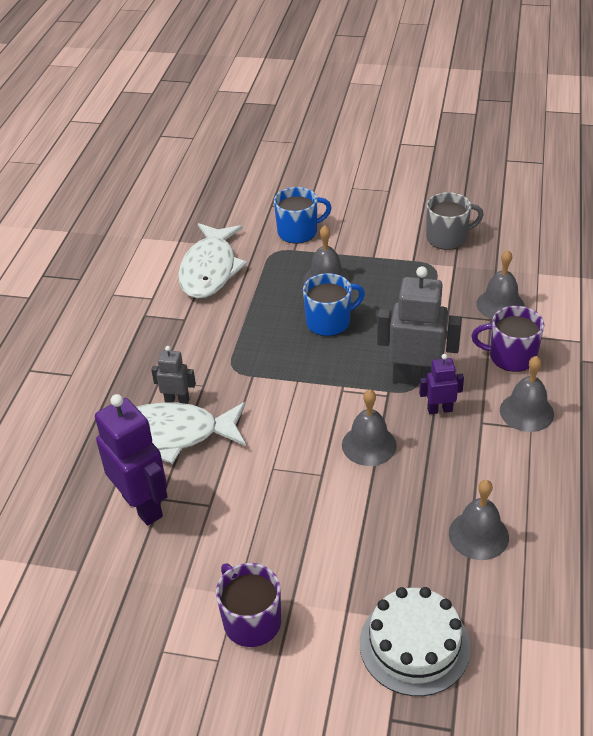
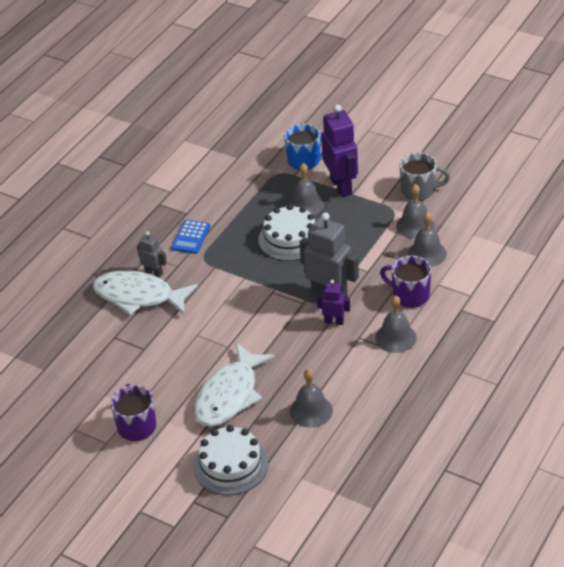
camera: 20 degrees right, 0 degrees up
purple robot [95,394,168,526] -> purple robot moved to [321,104,358,197]
white fish [178,223,247,298] -> white fish moved to [194,343,275,427]
blue mug [303,273,365,336] -> white cake [258,204,316,261]
grey bell [342,389,397,466] -> grey bell moved to [396,184,434,239]
none -> blue calculator [171,220,210,254]

